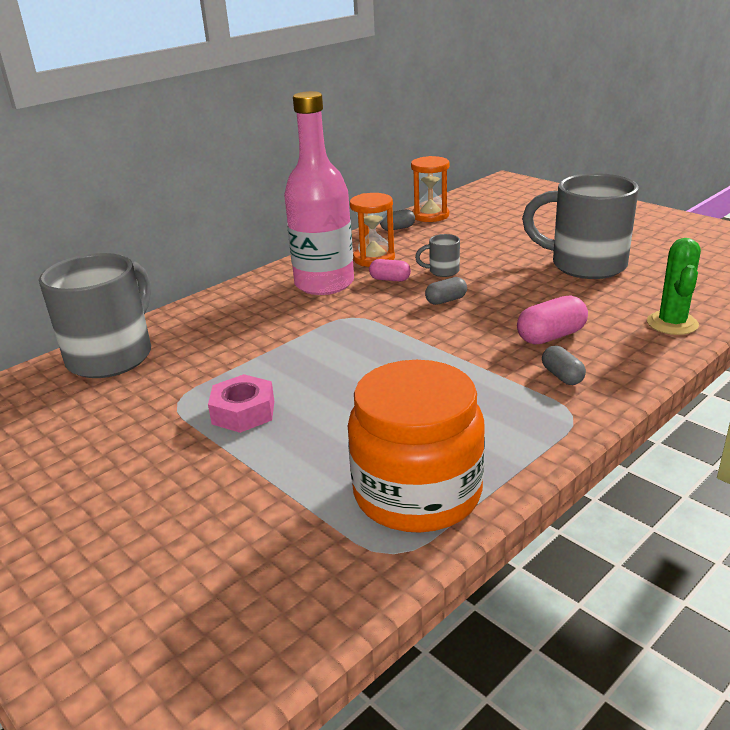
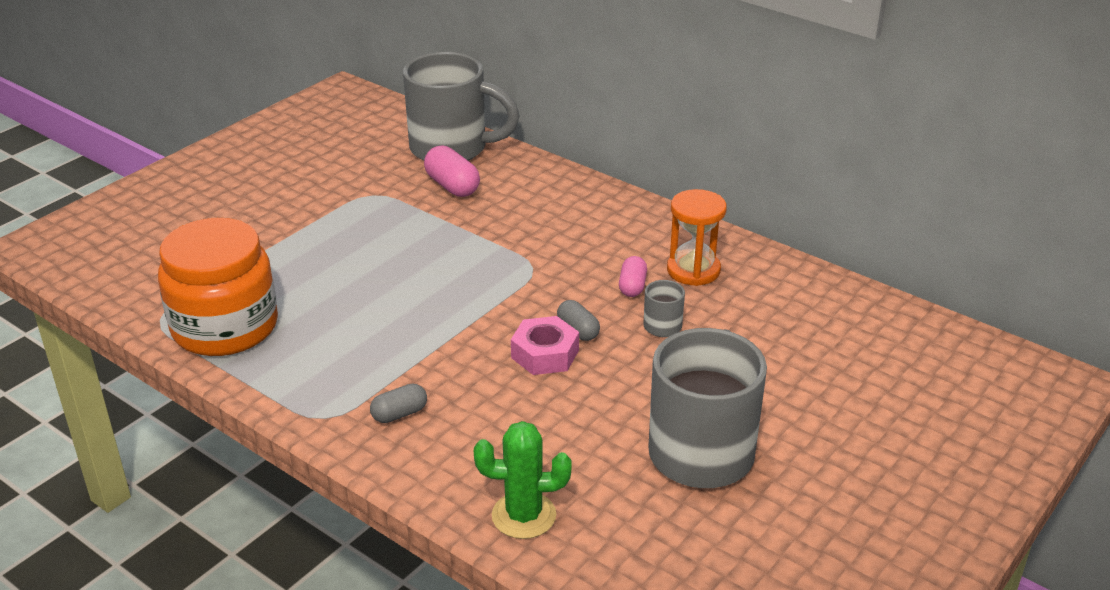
camera: 80 degrees right, 5 degrees up
pink nut [208,374,274,433] -> pink nut moved to [511,316,579,375]
pink bottle [284,91,354,295] -> none
grey capsule [380,209,415,231] -> none
orange hourglass [411,156,449,222] -> none
pink capsule [517,295,588,344] -> pink capsule moved to [424,145,480,197]

